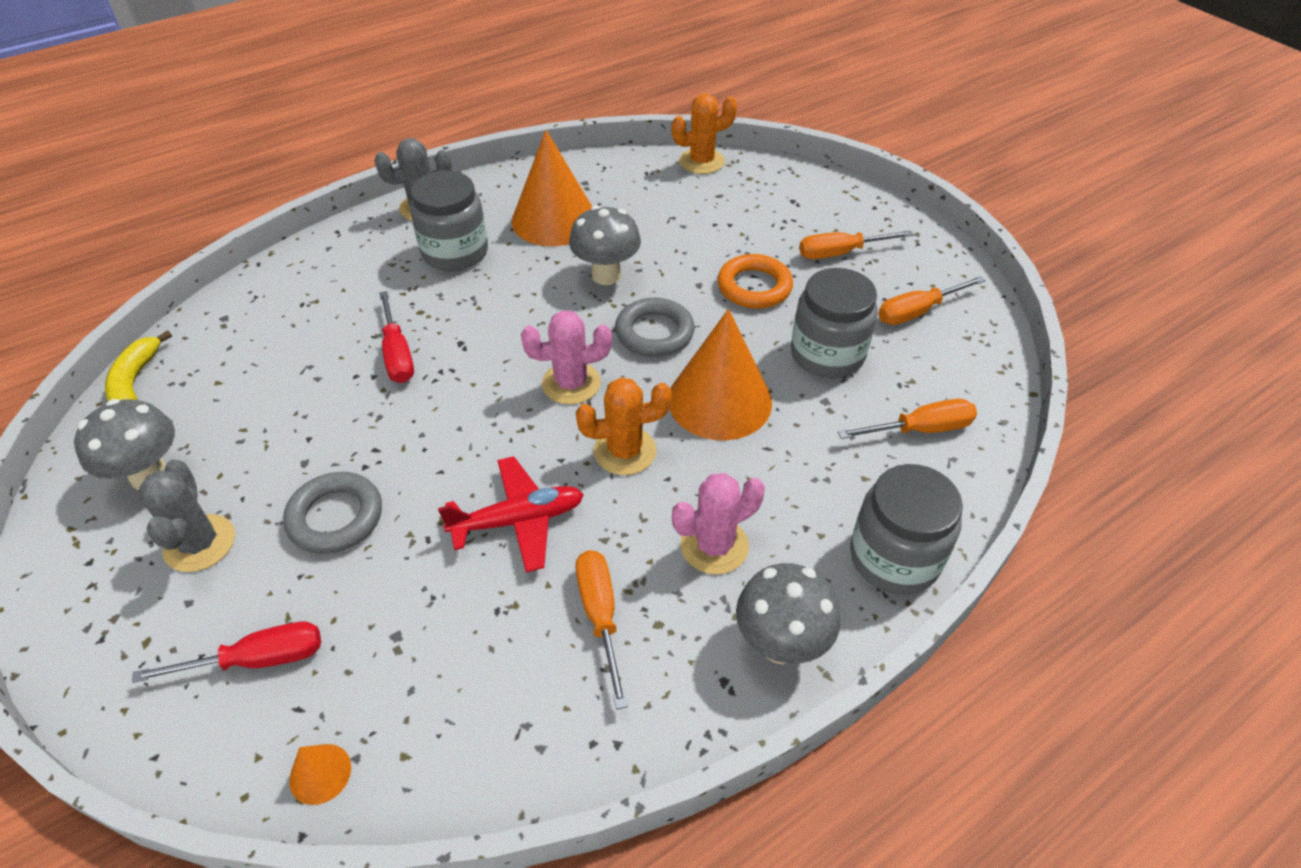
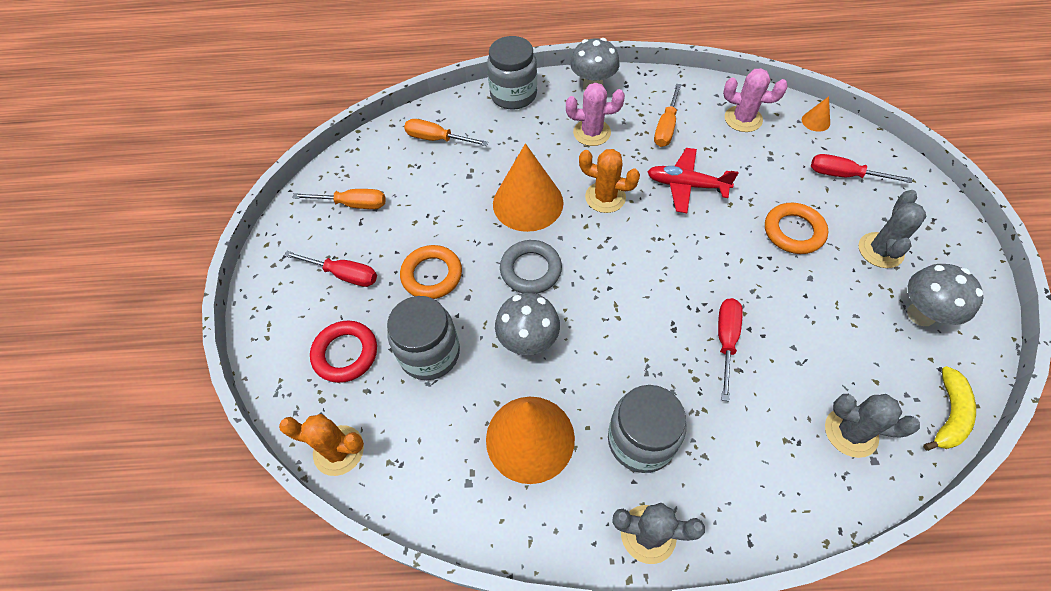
camera: 145 degrees left, 10 degrees up
grey ring [283,472,382,554] -> orange ring [765,203,829,254]
pink cactus [521,310,612,404] -> pink cactus moved to [723,68,788,132]
grey jar [791,268,878,378] -> grey jar moved to [387,296,460,380]
orange screwdriver [799,231,914,259] -> red screwdriver [284,251,377,287]
none -> red ring [310,321,377,383]
none -> grey cactus [825,394,920,458]

